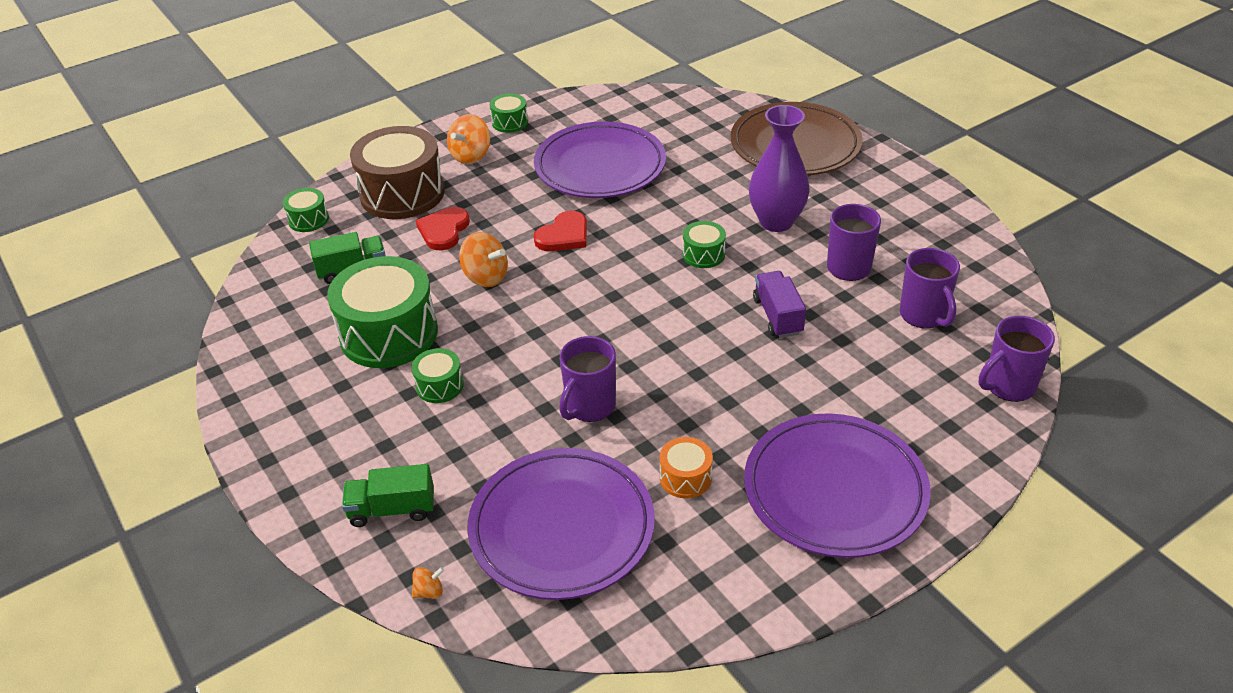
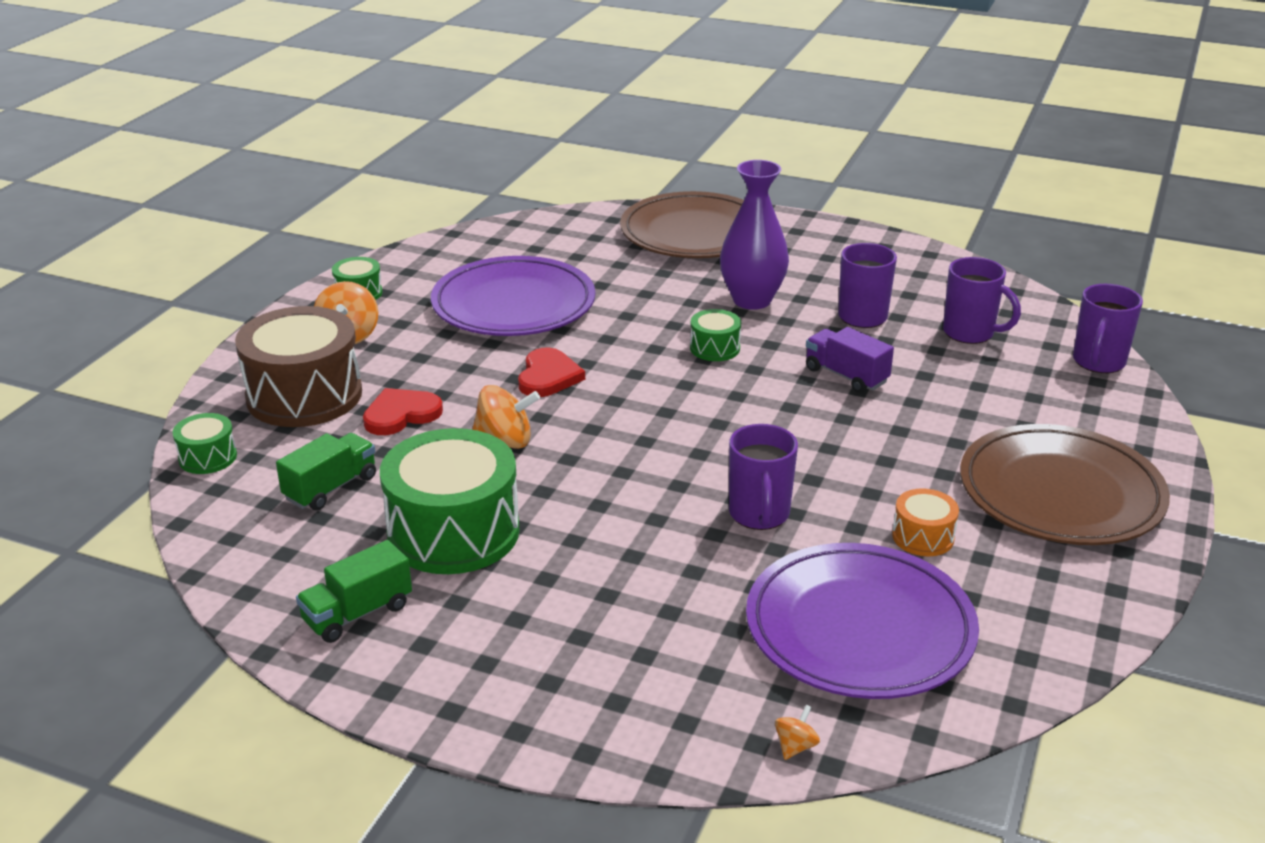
camera: 35 degrees left, 10 degrees down
green truck [342,464,434,527] -> green truck moved to [296,540,412,643]
green drum [411,348,464,403] -> none
red heart [416,207,470,250] -> red heart turned 75 degrees clockwise [363,388,443,435]
purple plate [744,413,931,558] -> brown plate [960,424,1170,545]

